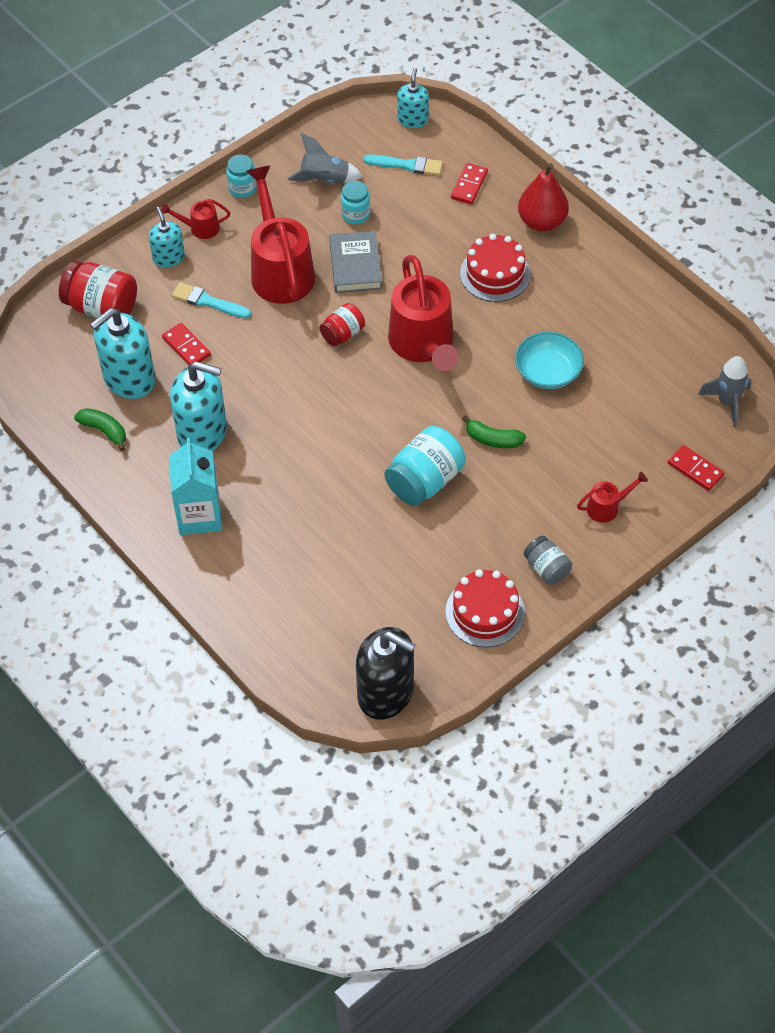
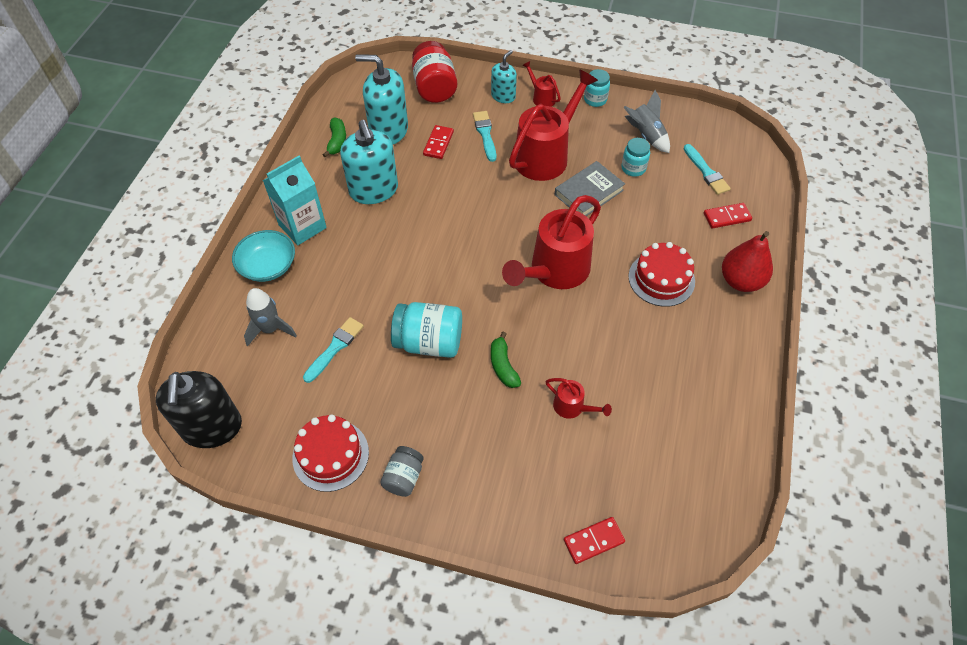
camera: 55 degrees right, 0 degrees up
red jar [319,303,365,346] -> none
turquoise soap dispenser [397,68,429,128] -> none
turquoise bowl [515,332,584,389] -> turquoise bowl moved to [232,230,295,282]
red watering can [577,472,648,523] -> red watering can moved to [545,378,612,419]
red domino [668,445,724,491] -> red domino turned 60 degrees clockwise [563,517,625,564]
grey rocket [698,356,751,427] -> grey rocket moved to [244,288,297,346]
none -> turquoise brush [303,317,364,383]

